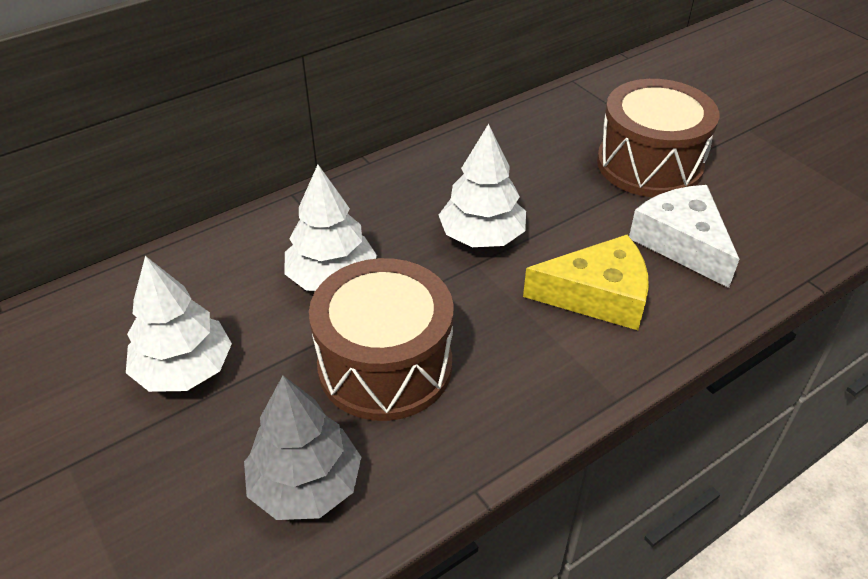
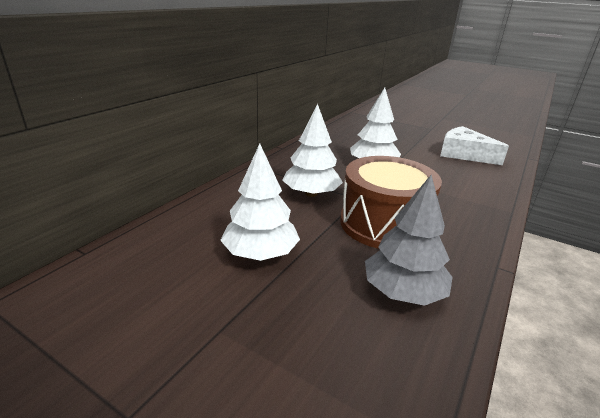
camera: 25 degrees left, 15 degrees down
yellow cheese [523,235,649,330] -> none
brown drum [597,79,719,197] -> none

